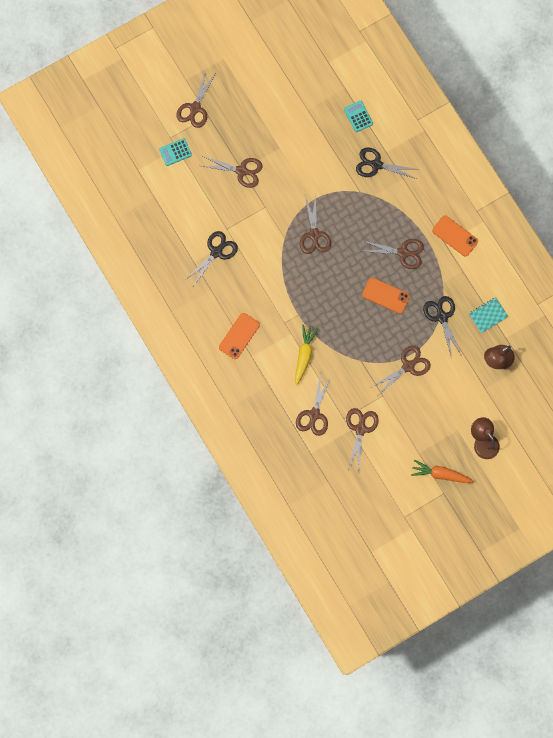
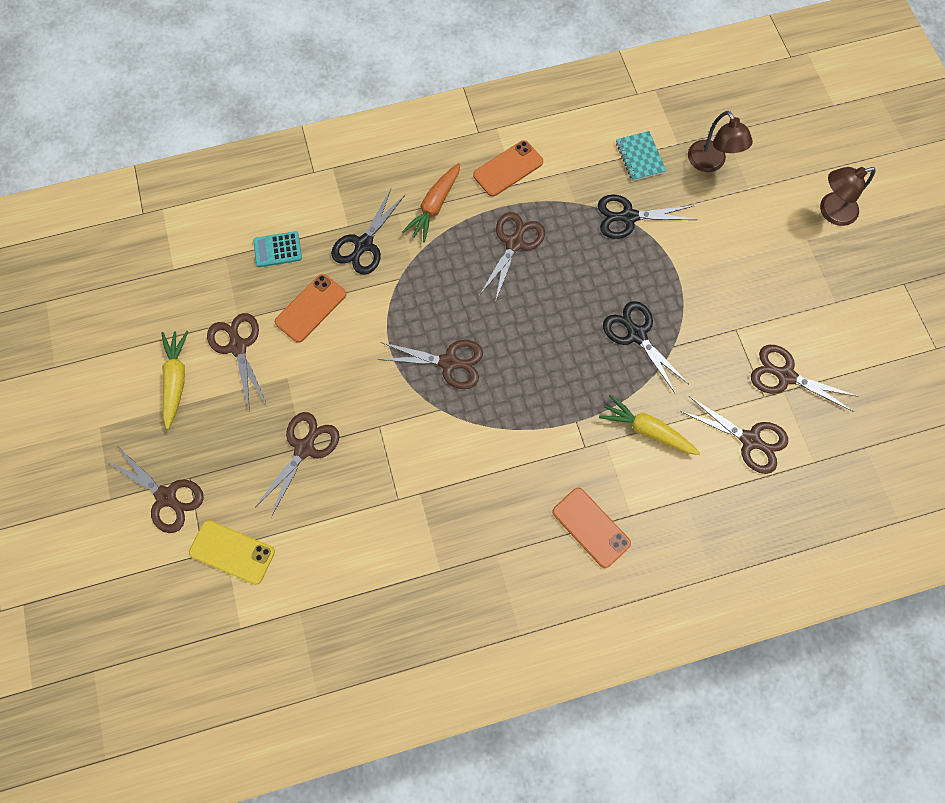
camera: 75 degrees left, 5 degrees down
turquoise calculator [159,138,192,166] -> yellow phone [189,520,275,585]
black scissors [185,231,238,286] -> black scissors moved to [603,301,689,394]
orange phone [362,277,410,314] -> orange phone moved to [275,274,346,343]
brown scissors [370,345,431,394] -> brown scissors moved to [207,313,267,412]
orange carrot [411,460,474,483] -> orange carrot moved to [402,163,460,242]
none -> yellow carrot [161,331,188,429]

